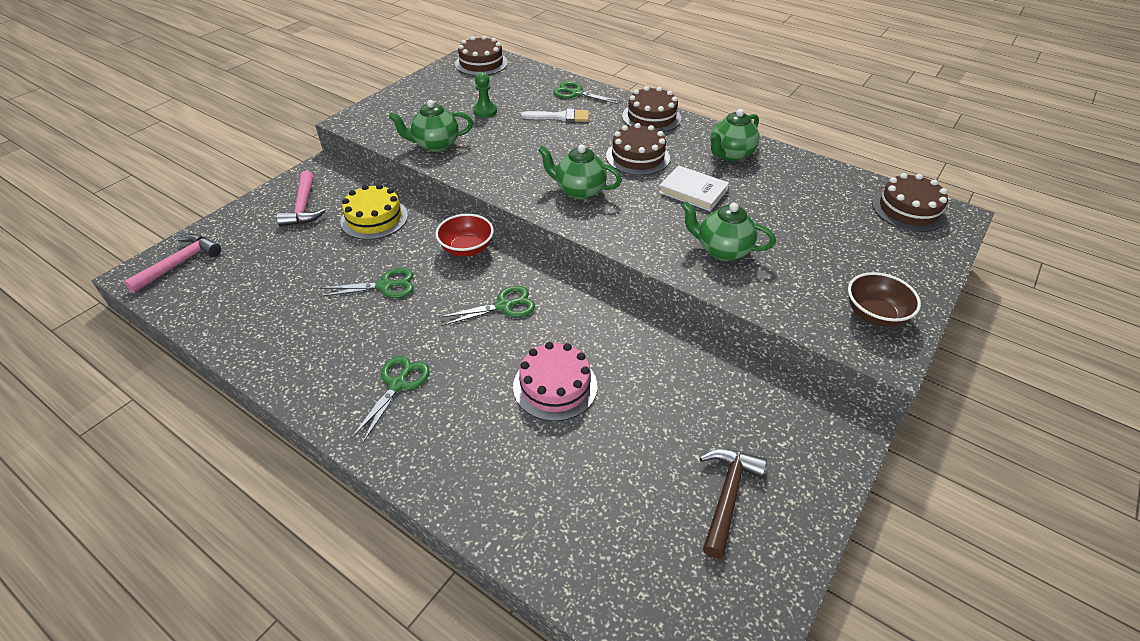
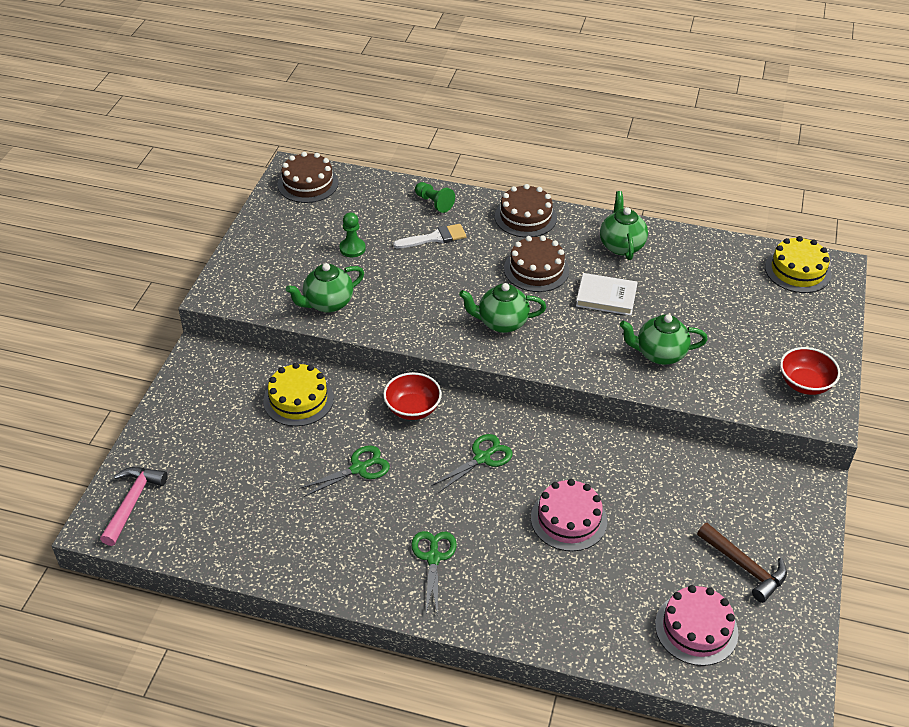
camera: 20 degrees left, 0 degrees up
pink hammer [276,171,326,227] -> none
green scissors [553,81,622,104] -> green pawn [415,182,455,213]
brown hammer [699,449,767,559] -> brown hammer turned 135 degrees clockwise [697,523,787,603]
green teapot [711,109,759,161] -> green teapot turned 150 degrees clockwise [600,191,648,260]
brown bowl [848,272,921,327] -> red bowl [780,347,840,395]
brown cake [872,173,948,232] -> yellow cake [765,236,831,293]
none -> pink cake [655,585,738,666]

